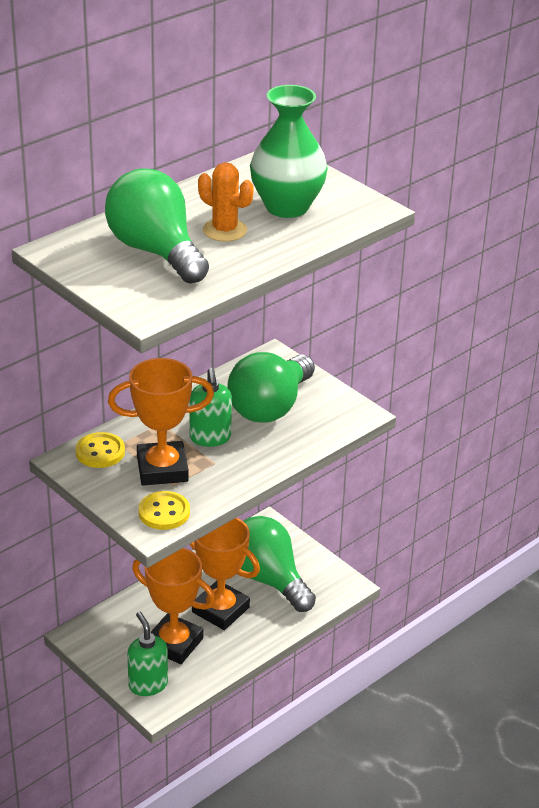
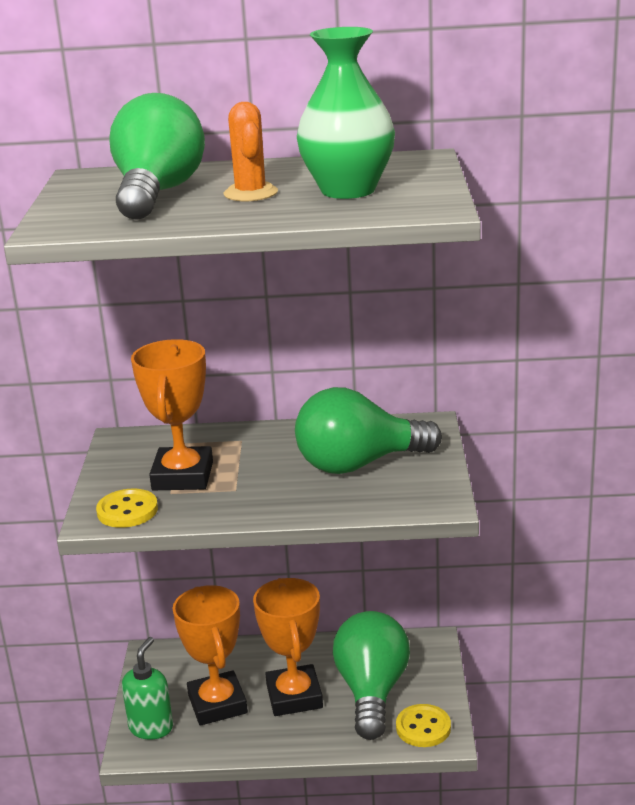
camera: 45 degrees right, 10 degrees down
yellow button [75,432,125,468] -> yellow button moved to [396,704,451,747]
orange trophy [108,358,214,485] -> orange trophy turned 60 degrees clockwise [131,339,213,490]
green soap dispenser [189,368,232,447] -> none

